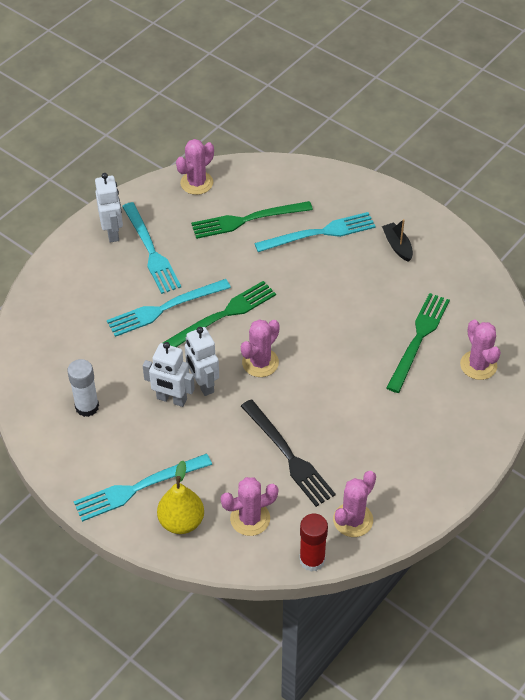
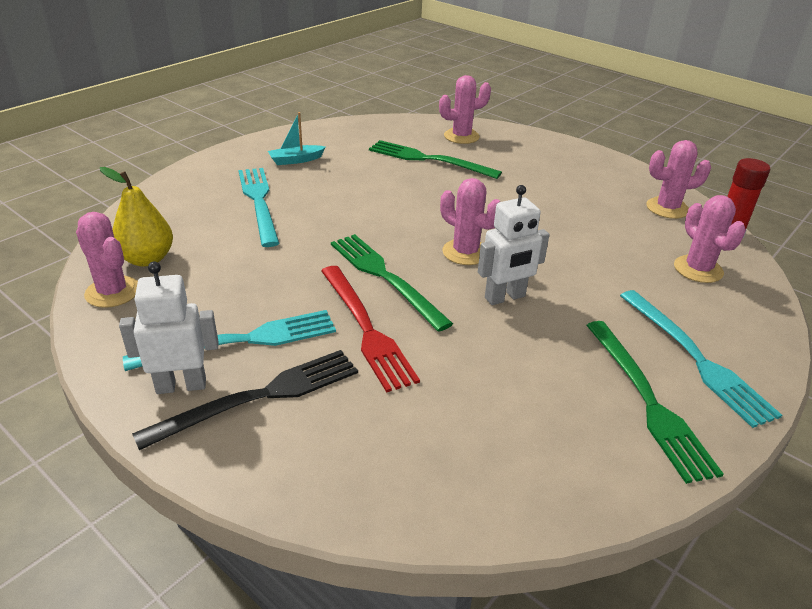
camera: 90 degrees left, 15 degrees down
white glue stick [67,359,99,417] -> none
turquoise fork [107,279,231,337] -> red fork [321,266,420,393]
white robot [143,342,195,407] -> none
yellow pear [157,461,204,534] -> yellow pear moved to [100,167,173,267]
green fork [191,201,313,239] -> green fork moved to [586,321,724,484]
black fork [241,399,336,507] -> black fork moved to [132,350,358,450]
pink cactus [333,471,376,537] -> pink cactus turned 45 degrees counterclockwise [646,140,711,219]
black boat [382,219,413,262] -> turquoise boat [268,112,326,165]

